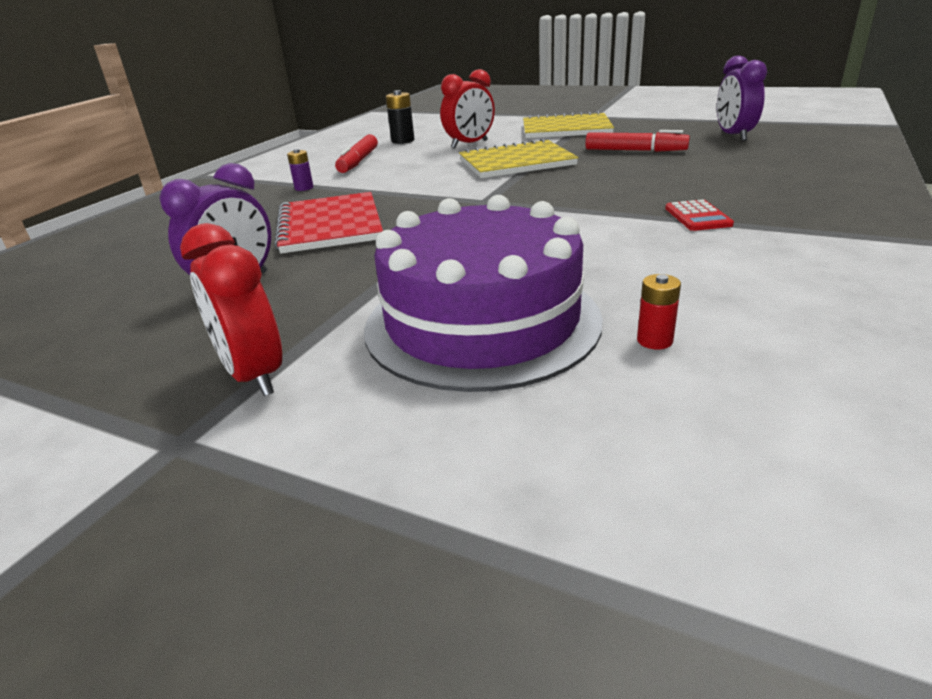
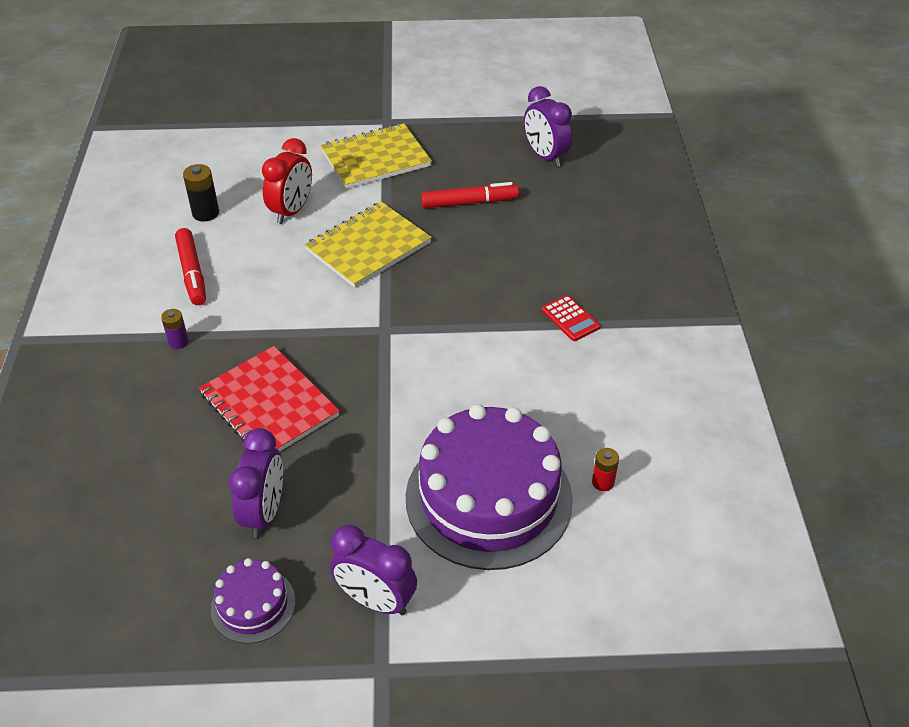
camera: 30 degrees left, 15 degrees up
red clock [180,223,282,396] -> purple clock [330,525,417,615]
none -> purple cake [211,558,295,644]

